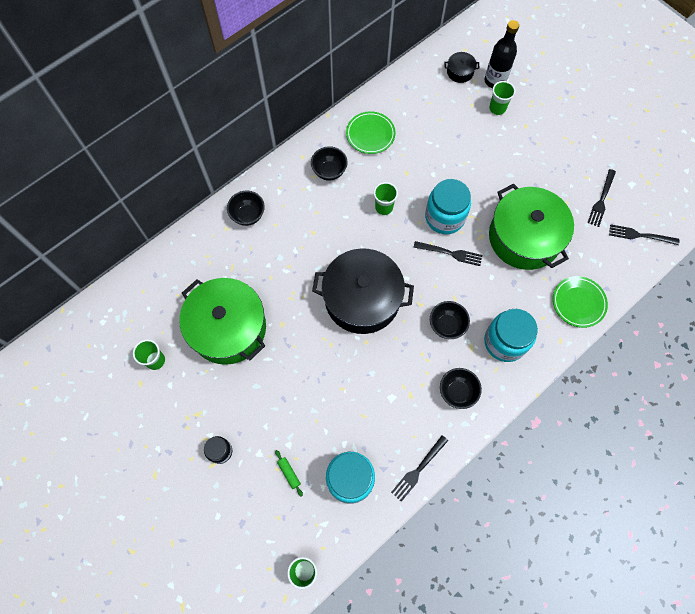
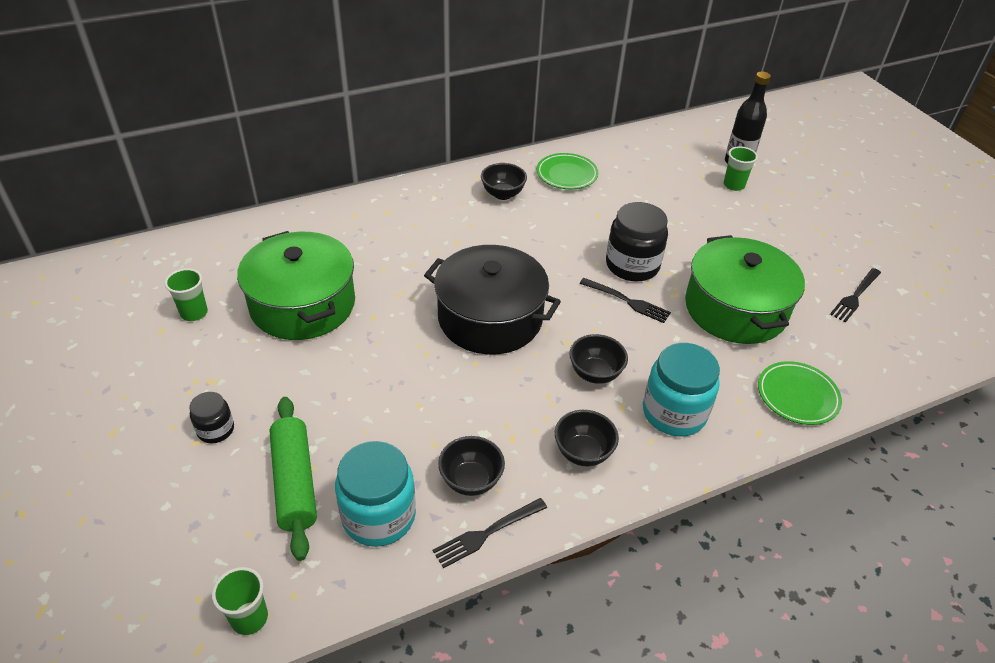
camera: 15 degrees right, 25 degrees down
black bowl [227,191,265,226] -> black bowl moved to [438,436,505,496]
green rolling pin [275,450,303,497] -> green rolling pin [270,397,317,561], size x2.40
green cup [374,182,398,215] -> none
turquoise jar [425,179,471,234] -> black jar [606,202,668,282]
black pot [444,52,480,83] -> none
black fork [609,224,679,245] -> none

